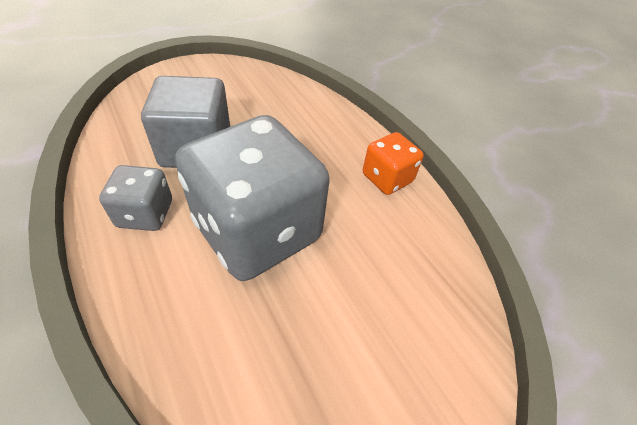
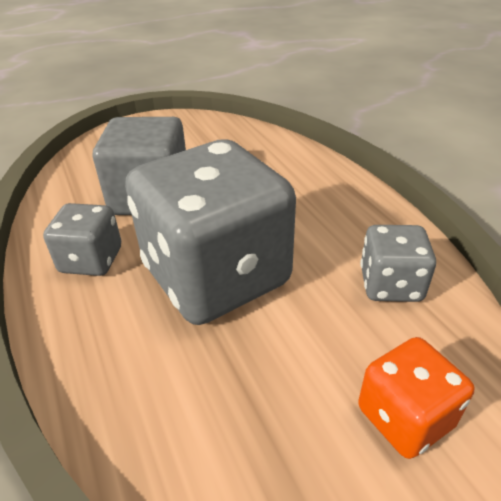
camera: 10 degrees right, 10 degrees down
orange dice [363,132,424,195] -> orange dice moved to [358,337,474,459]
none -> grey dice [360,225,436,302]

